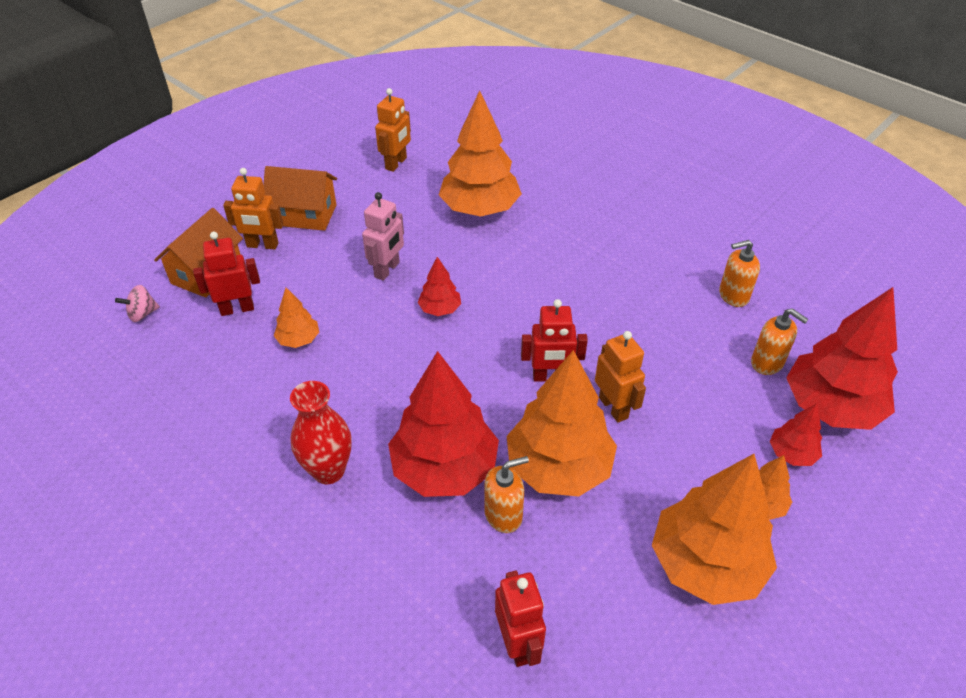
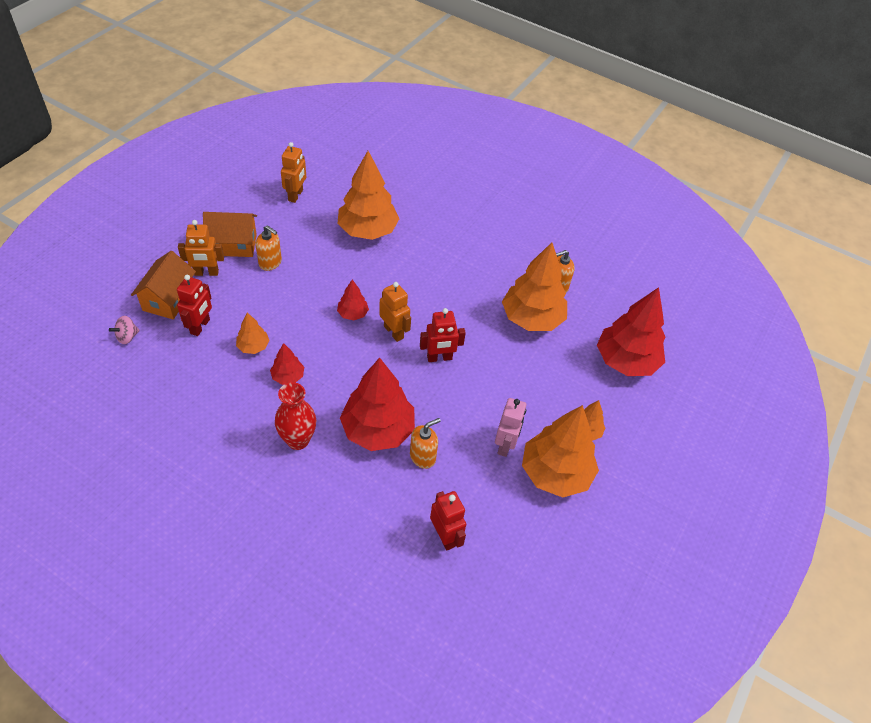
camera: 15 degrees left, 5 degrees up
red robot [193,231,260,316] -> red robot turned 135 degrees clockwise [177,275,212,336]
pink robot [362,192,404,281] -> pink robot moved to [495,398,526,457]
orange tree [507,350,617,497] -> orange tree moved to [502,242,567,331]
orange robot [595,331,646,423] -> orange robot moved to [379,282,411,342]
orange soap dispenser [751,308,808,375] -> orange soap dispenser moved to [256,225,282,271]
red tree [770,403,822,466] -> red tree moved to [270,343,304,385]

